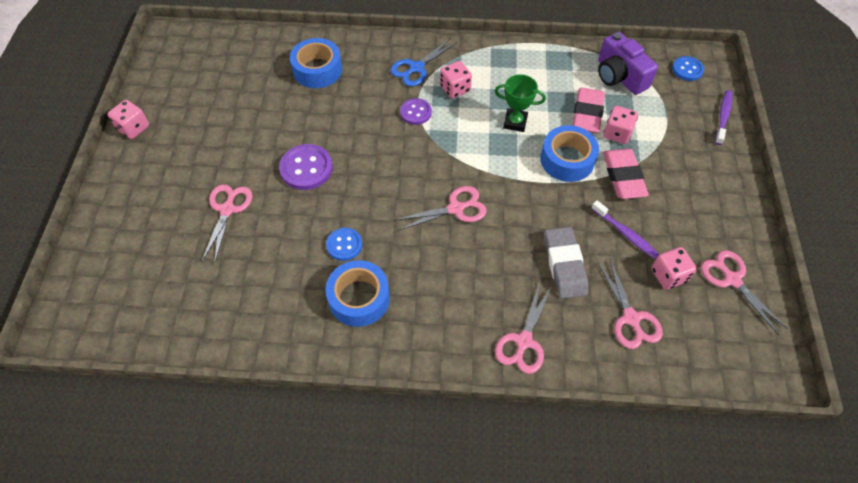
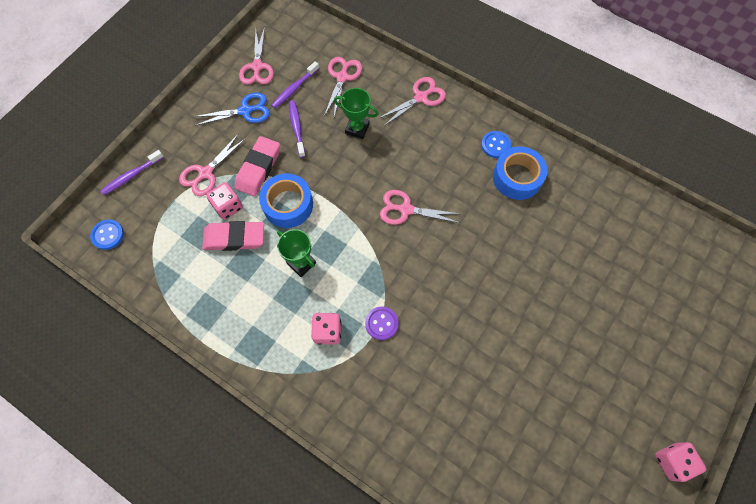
camera: 150 degrees left, 10 degrees up
pink scissors [202,184,252,264] -> pink scissors moved to [179,133,246,196]
purple button [279,144,333,190] -> none
blue tape [290,38,342,88] -> none
blue button [326,228,362,261] -> blue button moved to [481,131,511,158]
blue scissors [390,38,458,86] -> blue scissors moved to [193,93,270,126]
grey eraser [544,227,588,299] -> green trophy [334,88,379,139]
pink eraser [573,88,605,133] -> pink eraser turned 45 degrees clockwise [202,221,264,251]
purple camera [598,32,658,95] -> none
pink dice [651,247,697,290] -> purple toothbrush [271,61,319,108]

